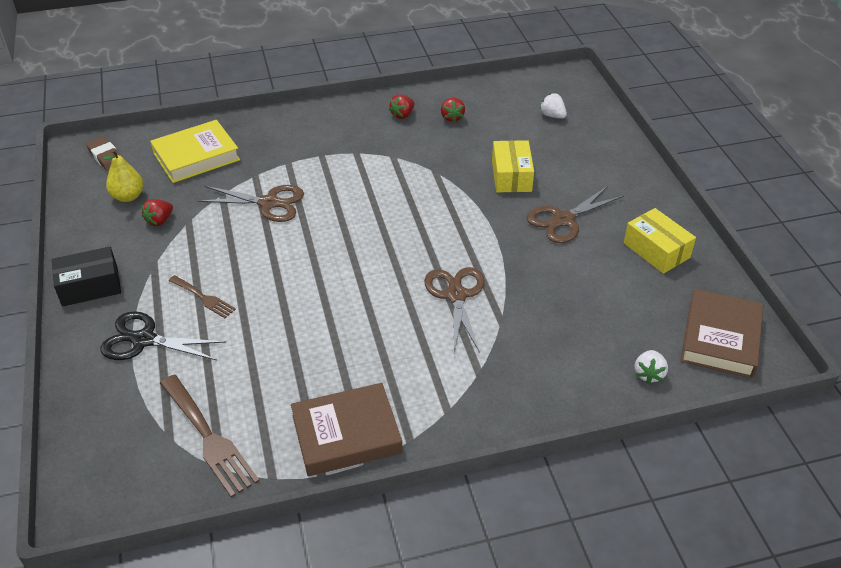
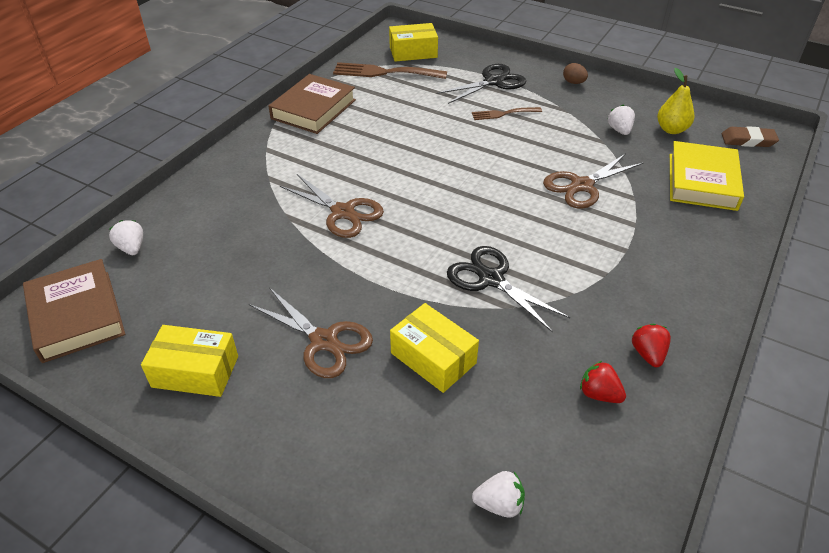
camera: 135 degrees right, 0 degrees up
black box [52,247,121,307] -> brown egg [563,63,588,84]
red strawberry [142,199,173,226] -> white strawberry [608,105,635,135]
brown scissors [527,186,624,243] -> brown scissors turned 120 degrees clockwise [249,287,373,378]
none -> yellow box [389,23,438,62]
none -> black scissors [447,246,570,332]

